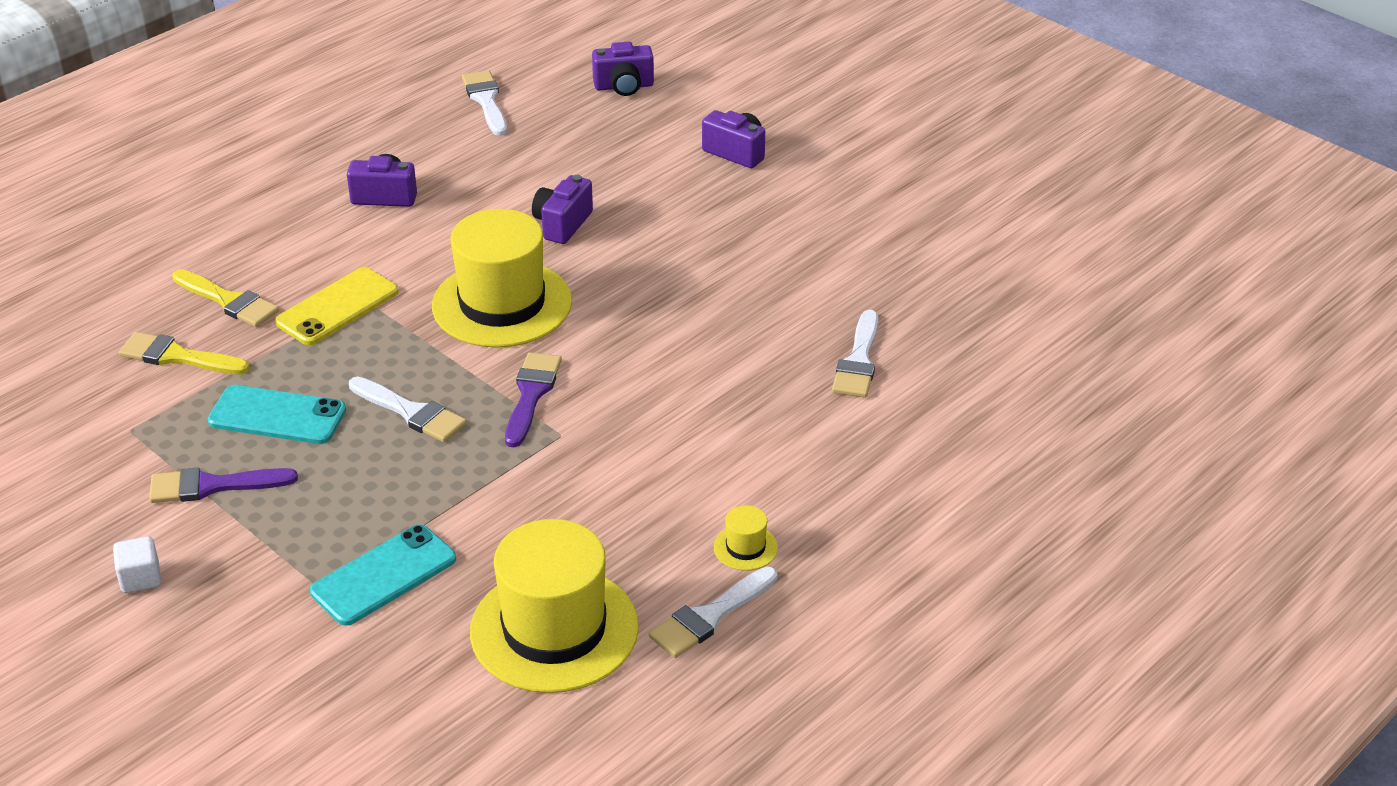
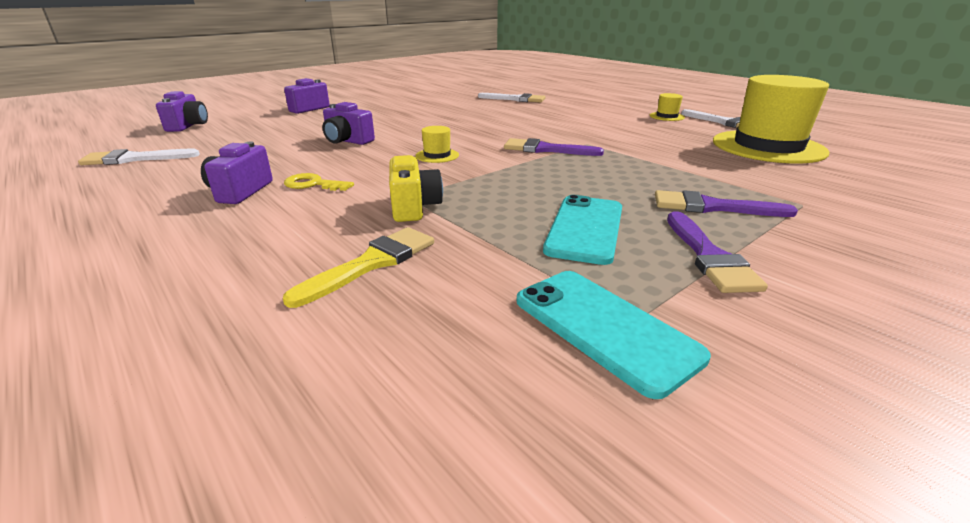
camera: 85 degrees left, 10 degrees down
white cube [113,536,161,593] -> none
yellow brush [119,332,250,374] -> none
yellow phone [275,267,398,345] -> yellow camera [389,155,443,222]
turquoise phone [310,524,456,626] -> turquoise phone moved to [517,271,711,399]
white brush [349,377,467,442] -> none
yellow hat [432,209,572,347] -> yellow hat [415,126,459,163], size x0.40
none -> yellow key [284,173,354,191]
none -> purple brush [655,190,798,217]

